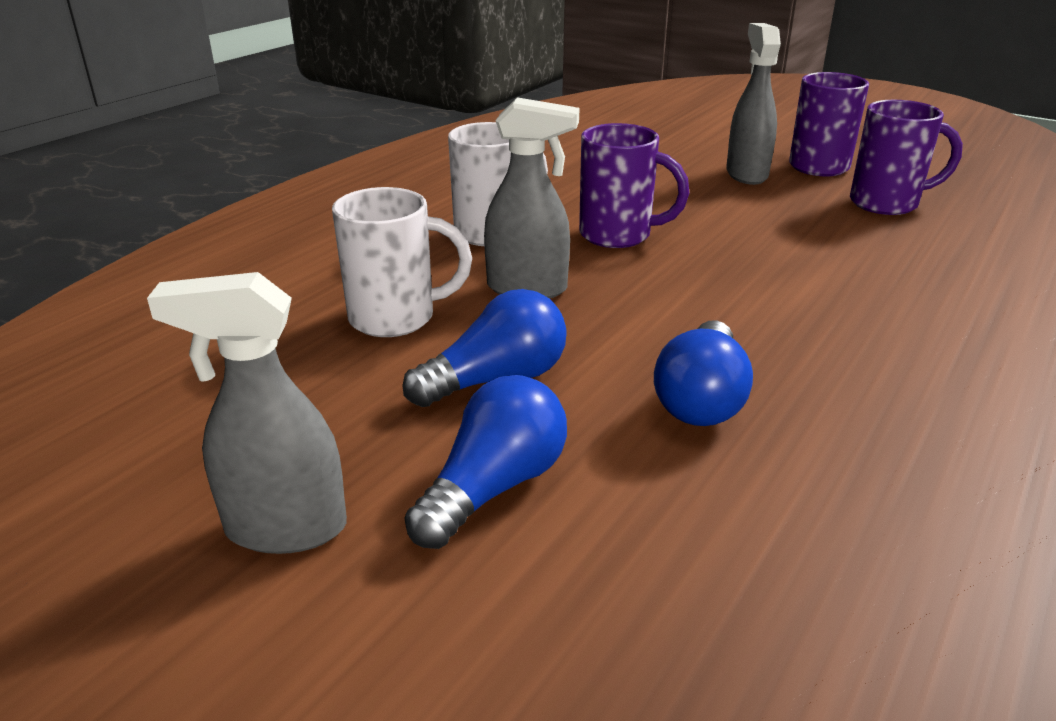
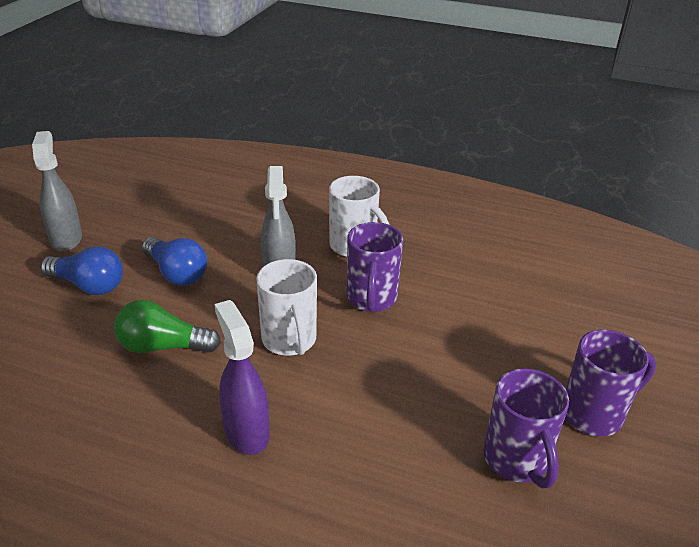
camera: 75 degrees right, 5 degrees up
white mug [332,187,472,337] -> white mug moved to [256,259,317,356]
blue light bulb [654,320,753,426] -> green light bulb [114,300,221,353]
grey spray bottle [726,23,781,185] -> none
none -> purple spray bottle [215,300,270,455]

